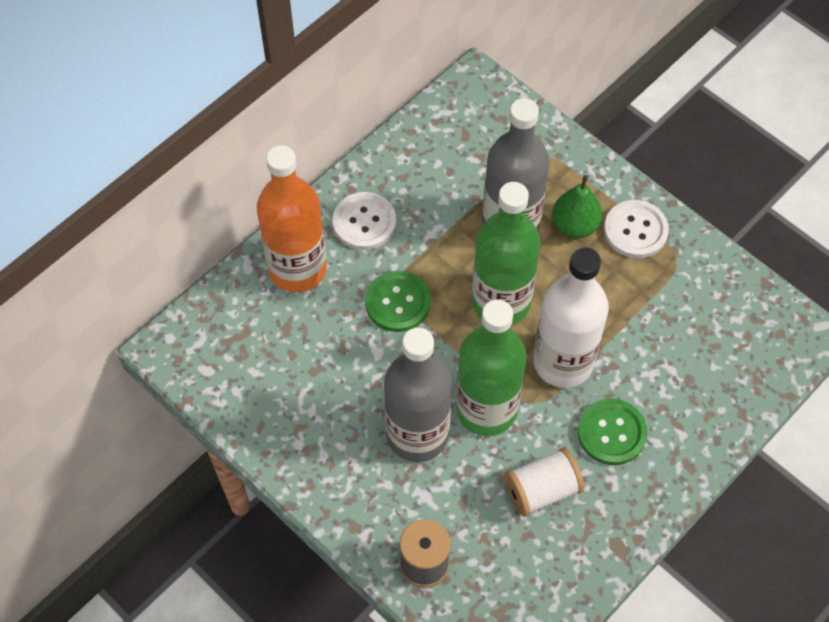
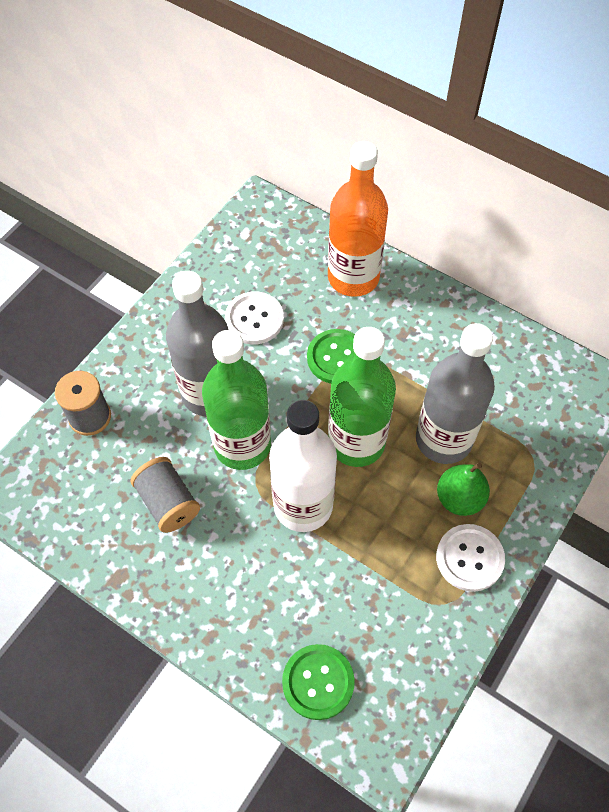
camera: 80 degrees right, 0 degrees up
white button [333,192,396,250] -> white button moved to [225,291,284,345]
white spool [504,448,584,517] -> grey spool [131,457,200,533]
green button [578,399,647,465] -> green button moved to [282,644,355,720]

